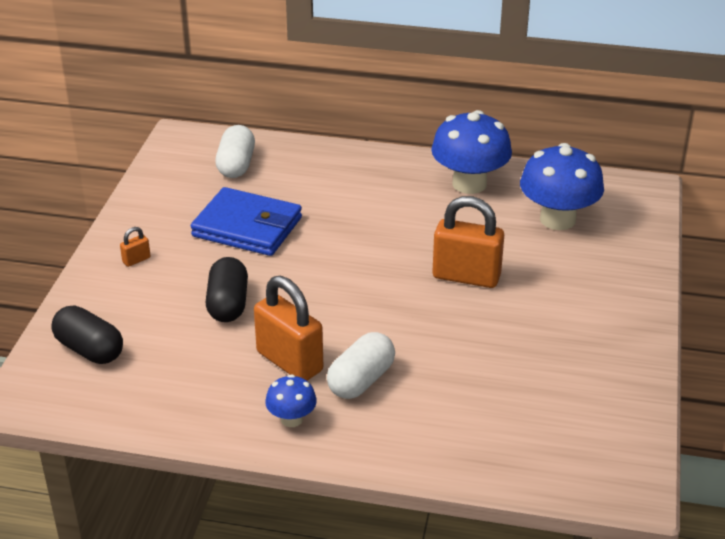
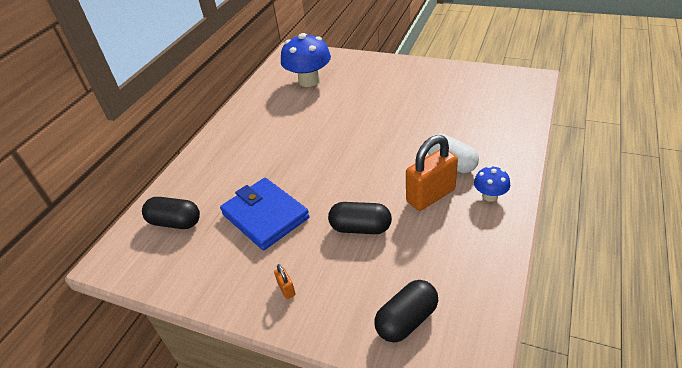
camera: 75 degrees left, 5 degrees up
blue wallet [191,187,302,256] -> blue wallet turned 75 degrees counterclockwise [220,178,309,250]
white capsule [215,125,255,178] -> black capsule [142,197,200,229]
blue mushroom [431,110,512,194] -> none
orange padlock [433,196,504,288] -> none

